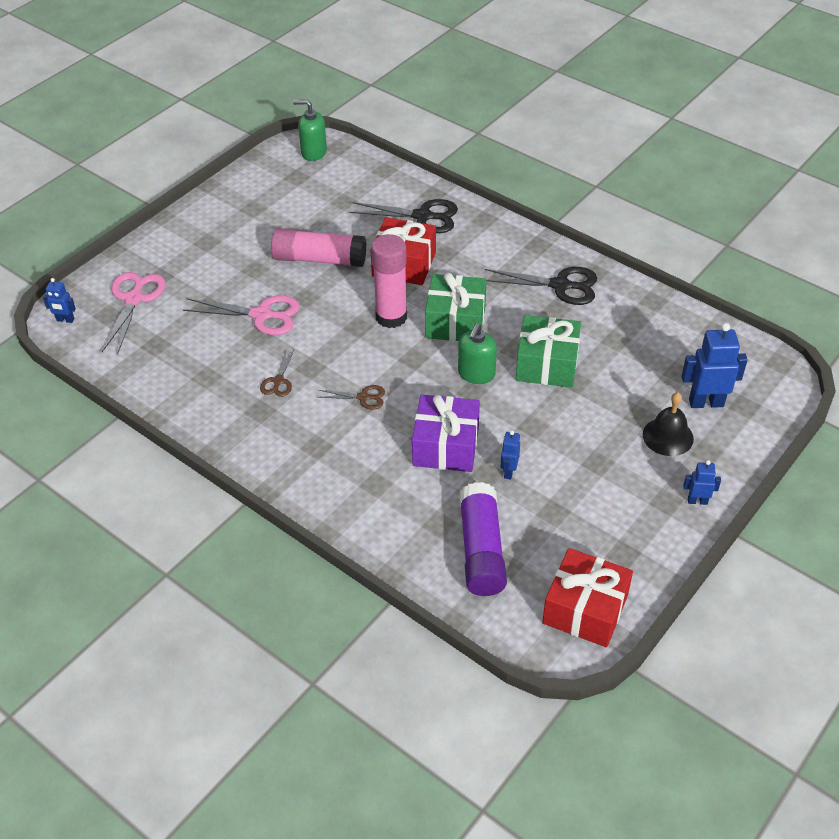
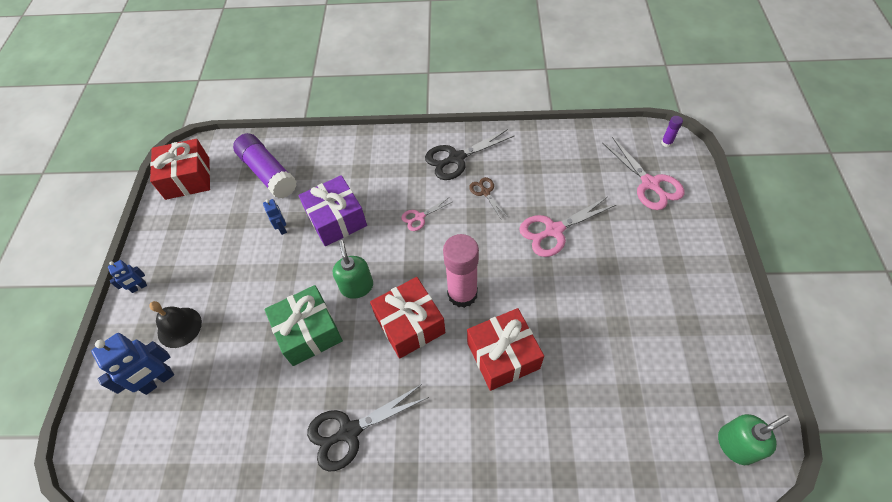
camera: 145 degrees right, 10 degrees up
blue robot [43,278,76,323] -> purple glue stick [661,116,683,147]
pink glue stick [271,228,366,267] -> none
brown scissors [317,385,385,410] -> pink scissors [401,198,452,231]
black scissors [350,199,458,233] -> black scissors moved to [425,129,515,180]
green gift [425,273,487,341] -> red gift [370,277,446,359]

